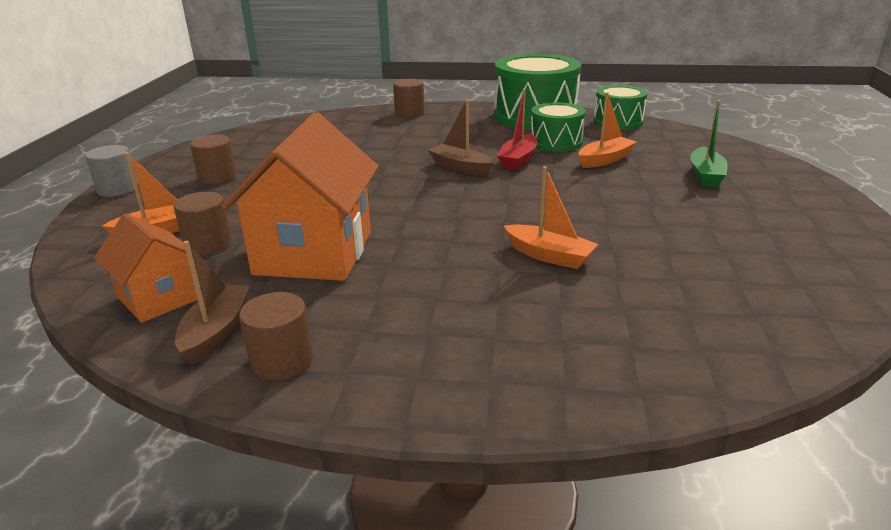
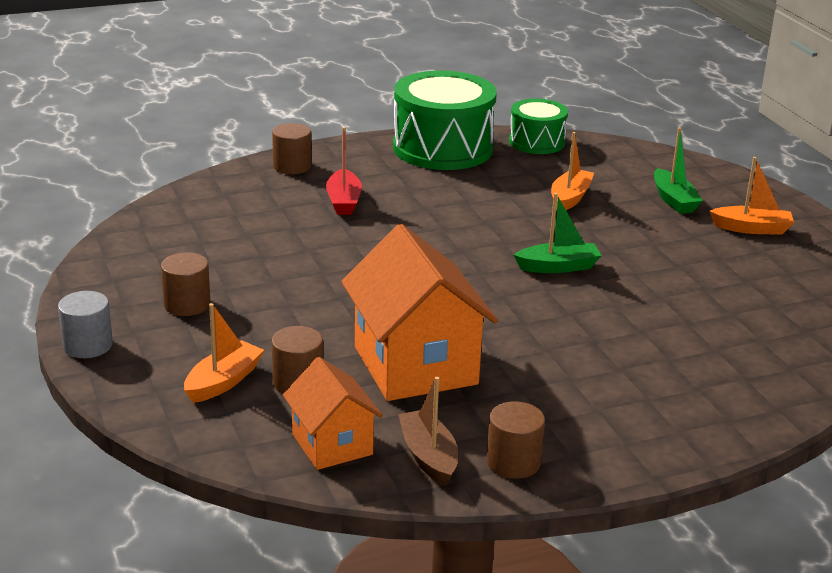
camera: 30 degrees left, 0 degrees up
orange house [94,213,198,323] -> orange house turned 45 degrees clockwise [283,357,383,470]
brown boat [428,99,494,175] -> none
red boat [497,89,537,170] -> red boat moved to [326,127,362,215]
orange boat [504,166,598,269] -> orange boat moved to [710,157,794,235]
green drum [531,102,586,152] -> none
none -> green boat [514,193,602,273]

